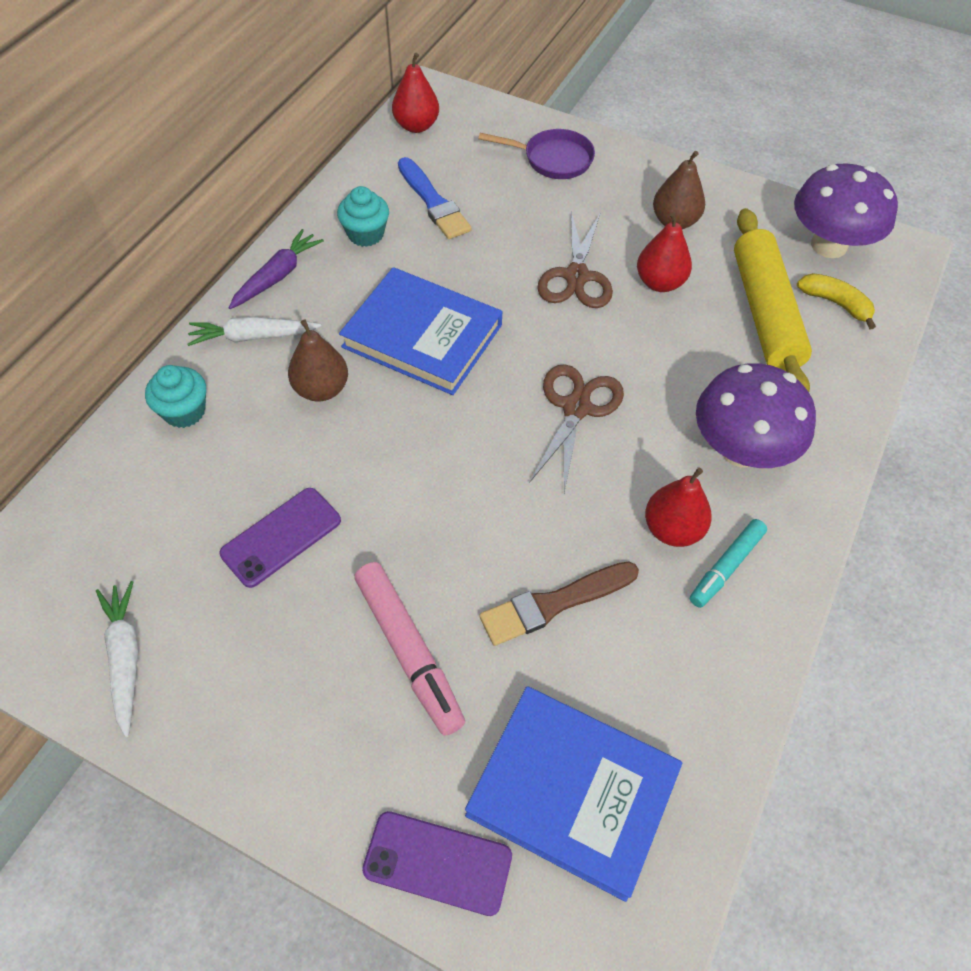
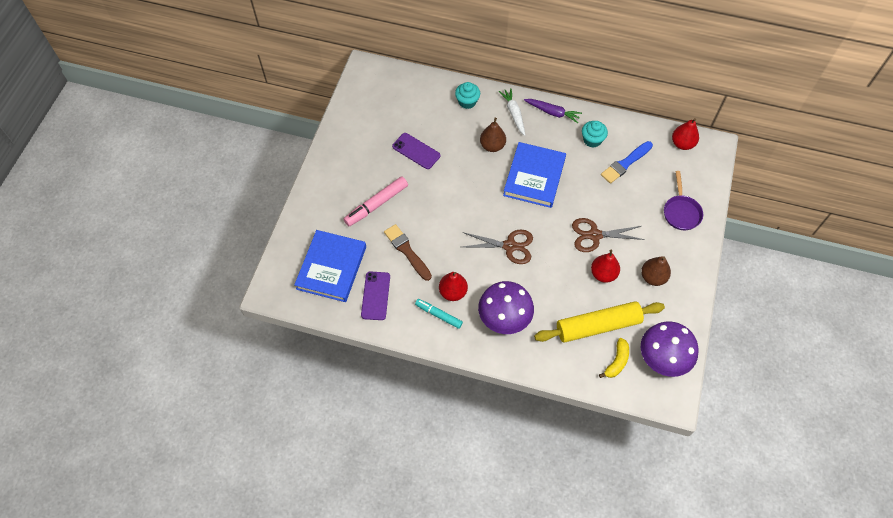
camera: 80 degrees right, 5 degrees up
white carrot [96,581,138,737] -> none
purple phone [362,811,512,916] -> purple phone moved to [361,271,390,320]

